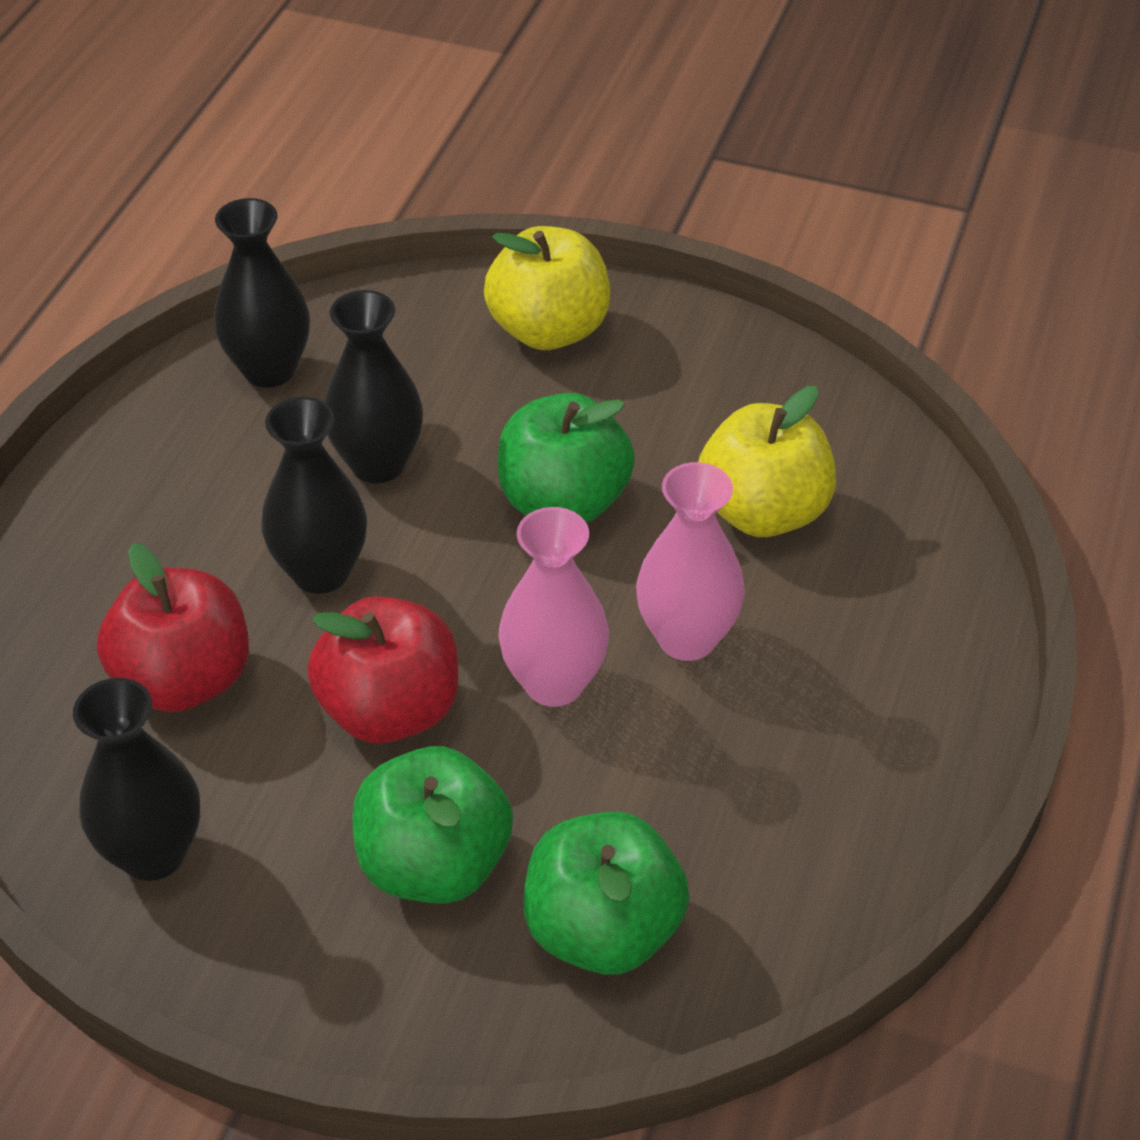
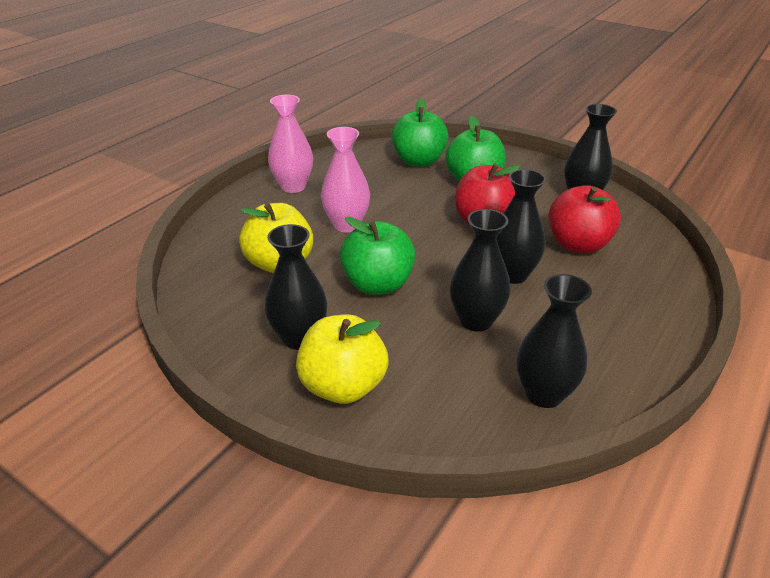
camera: 165 degrees left, 10 degrees down
pink vase [498,507,609,707] -> pink vase moved to [268,95,313,193]
none -> black vase [265,224,327,350]

